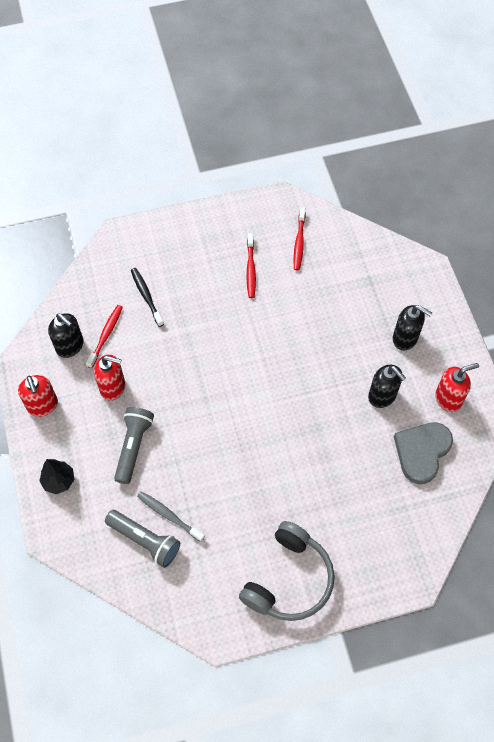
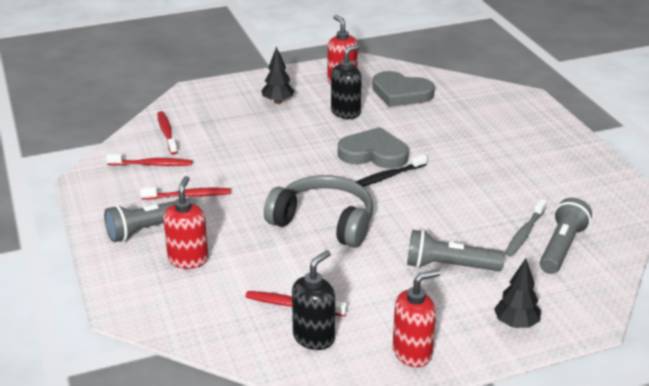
camera: 95 degrees left, 30 degrees down
red soap dispenser [94,354,125,401] -> red soap dispenser moved to [163,176,208,269]
black toothbrush [131,268,164,327] -> black toothbrush moved to [356,154,427,187]
grey headphones [239,521,335,621] -> grey headphones moved to [264,175,373,248]
black soap dispenser [393,305,432,351] -> black tree [261,46,295,104]
none -> grey flashlight [104,198,196,242]
none -> red toothbrush [157,111,177,154]
none -> grey heart [338,127,409,169]

